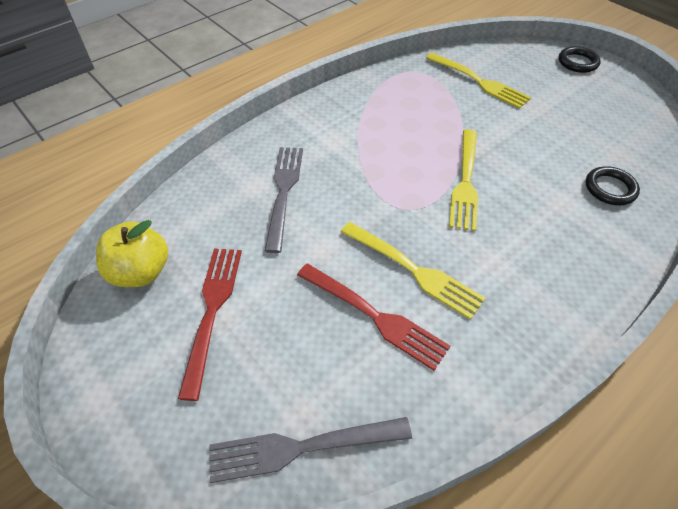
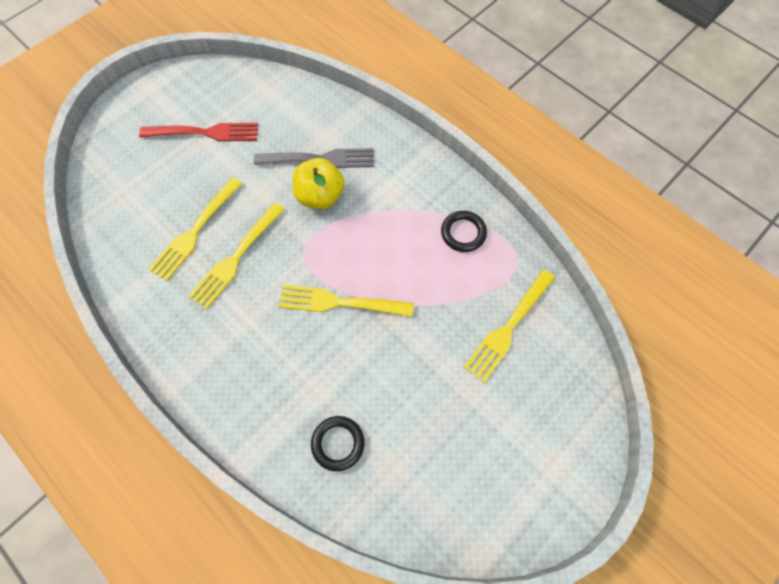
camera: 85 degrees right, 15 degrees up
yellow apple [96,220,168,287] -> yellow apple moved to [292,158,344,209]
grey fork [209,417,412,483] -> none
red fork [297,264,450,371] -> yellow fork [148,177,243,281]
black ring [559,46,601,73] -> black ring moved to [441,211,487,252]

